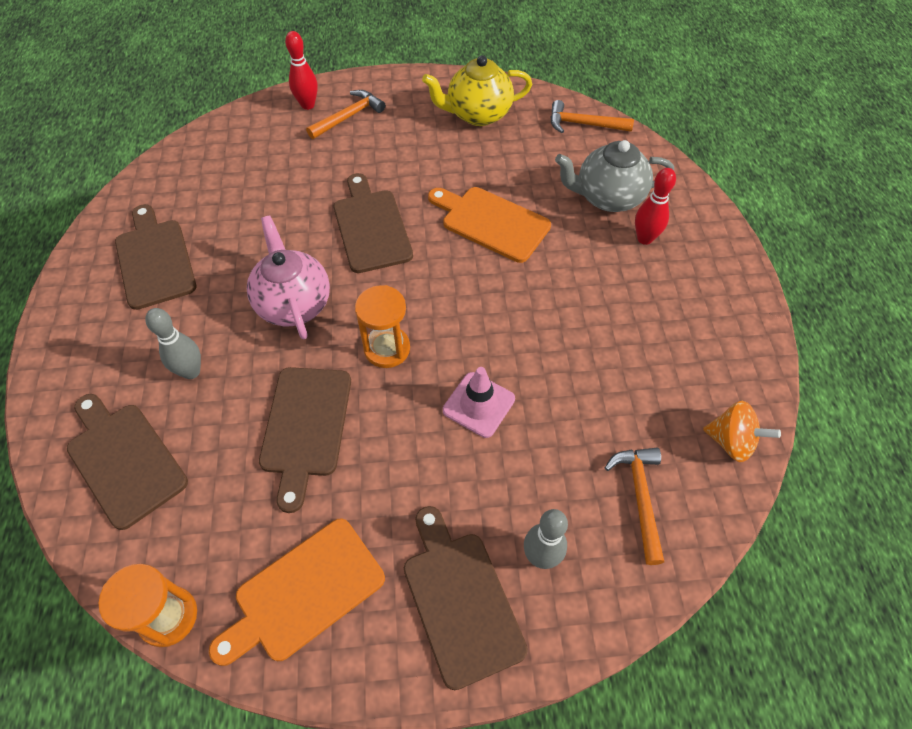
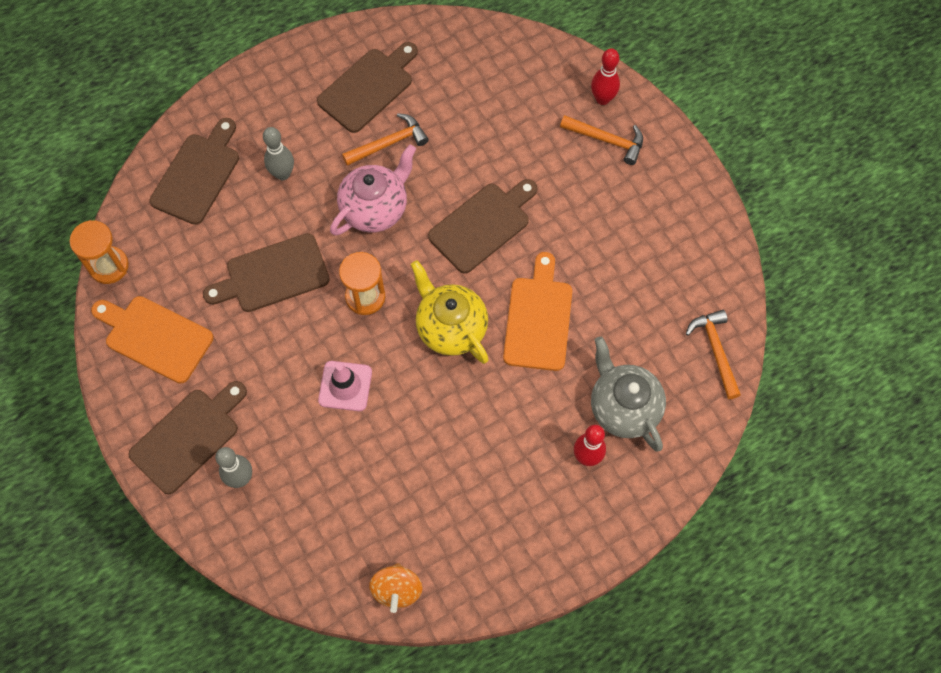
camera: 65 degrees right, 10 degrees up
yellow teapot [422,55,532,126] -> yellow teapot moved to [411,260,489,364]
orange hammer [605,447,664,565] -> orange hammer moved to [342,113,429,166]

